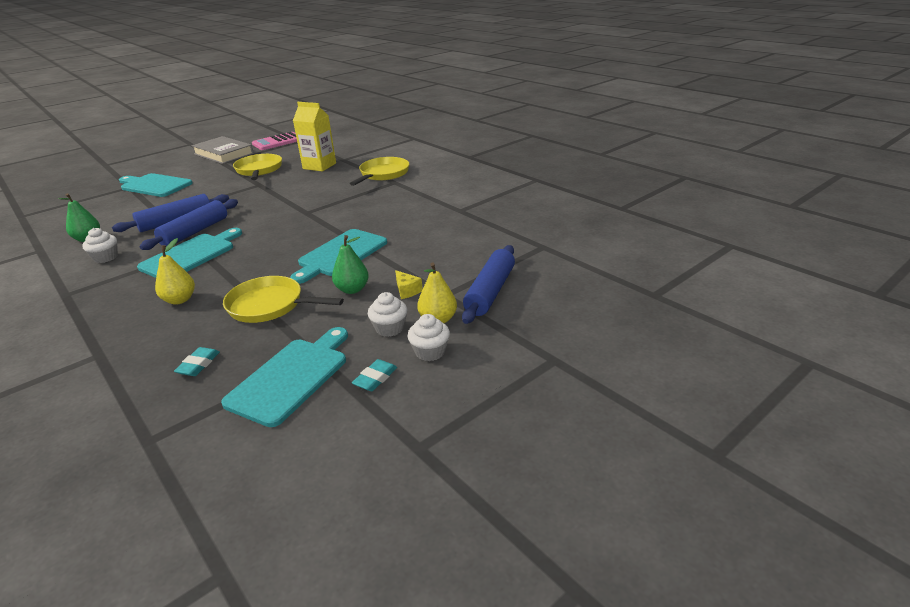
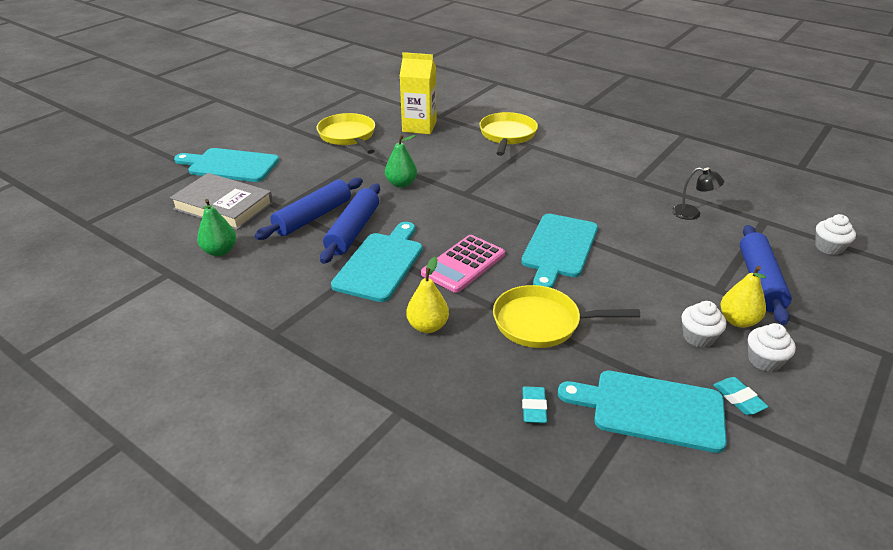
camera: 15 degrees left, 5 degrees up
white cupcake [82,228,118,263] -> white cupcake moved to [815,214,856,255]
grey book [192,136,254,164] -> grey book moved to [170,173,273,230]
turquoise cutting board [221,327,348,427] -> turquoise cutting board turned 90 degrees counterclockwise [558,371,727,453]
pink calculator [252,132,297,150] -> pink calculator moved to [421,235,505,293]
green pear [332,235,369,294] -> green pear moved to [385,134,417,188]
turquoise eraser [352,359,397,391] -> turquoise eraser turned 45 degrees counterclockwise [713,377,769,415]
yellow cheese [395,270,423,299] -> none
none -> black lamp [672,167,724,220]

